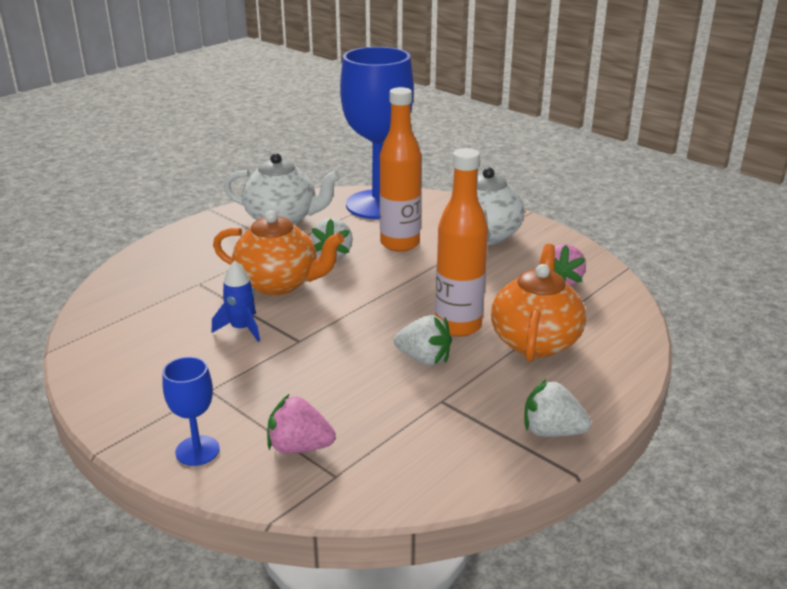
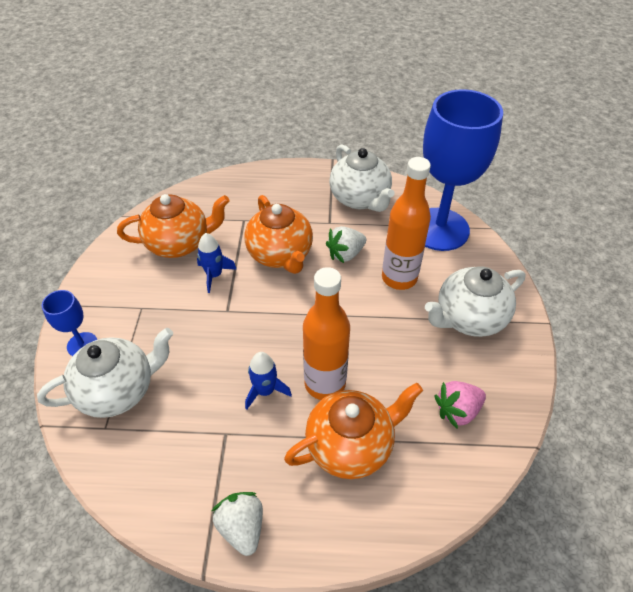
camera: 50 degrees right, 20 degrees up
pink strawberry [267,394,336,454] -> white teapot [37,328,173,418]
white strawberry [394,315,452,366] -> blue rocket [245,352,292,409]
none -> orange teapot [117,194,229,258]

